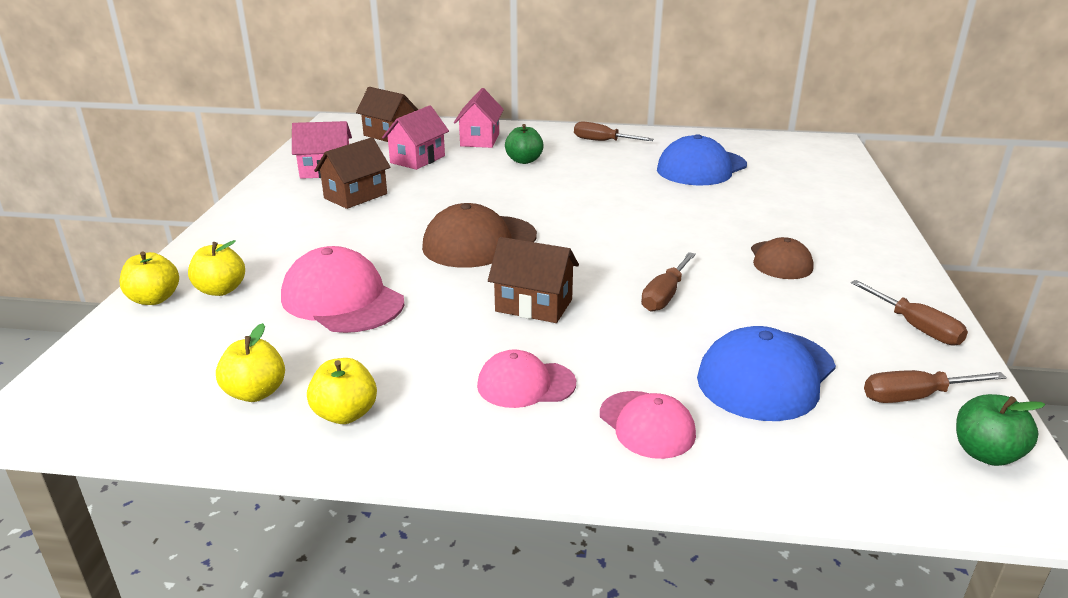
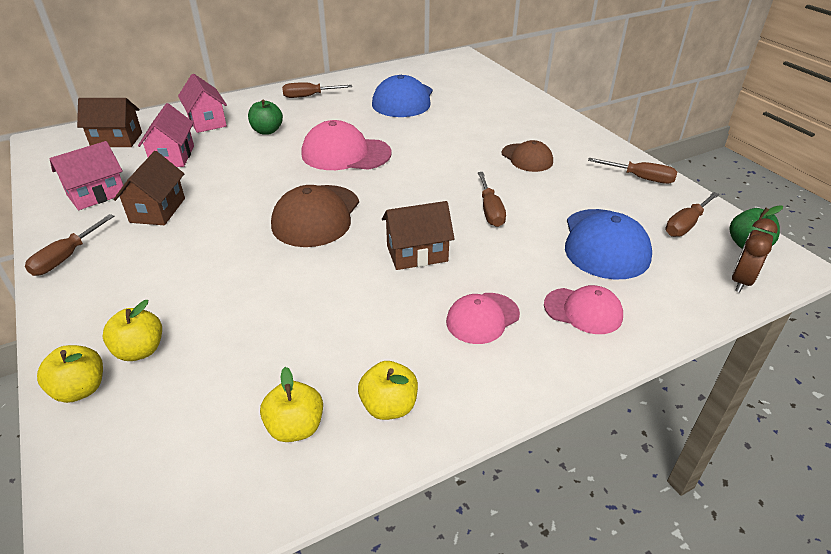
camera: 35 degrees left, 10 degrees up
pink cap [281,246,404,333] -> pink cap moved to [301,120,392,170]
none -> brown screwdriver [25,214,114,276]
none -> brown clock [732,218,778,292]

